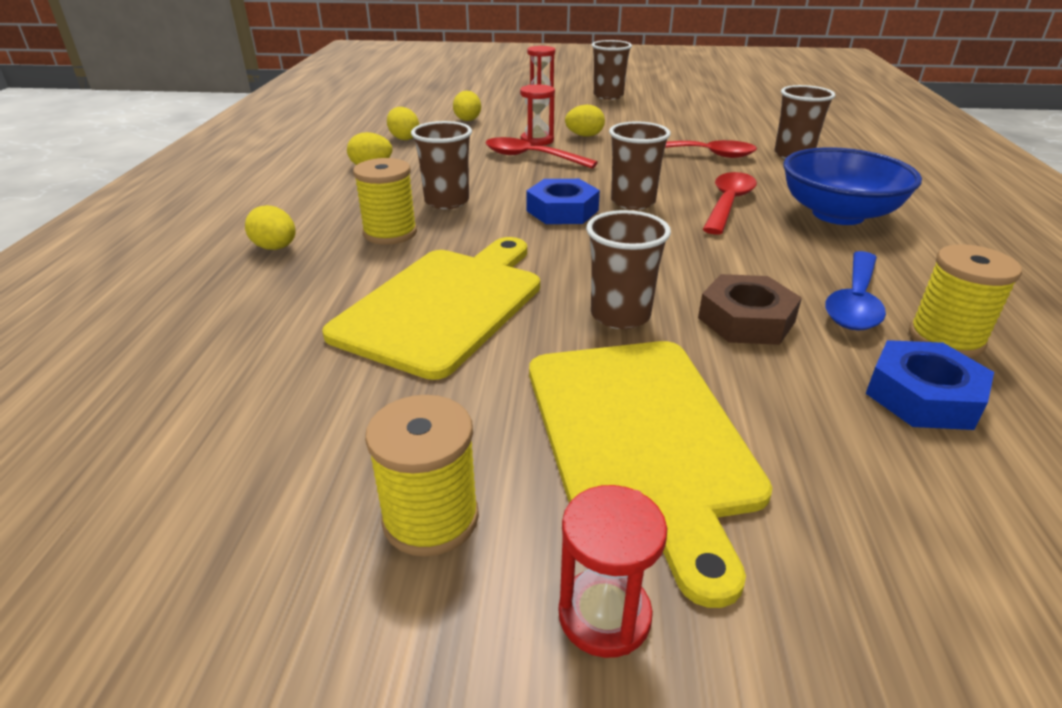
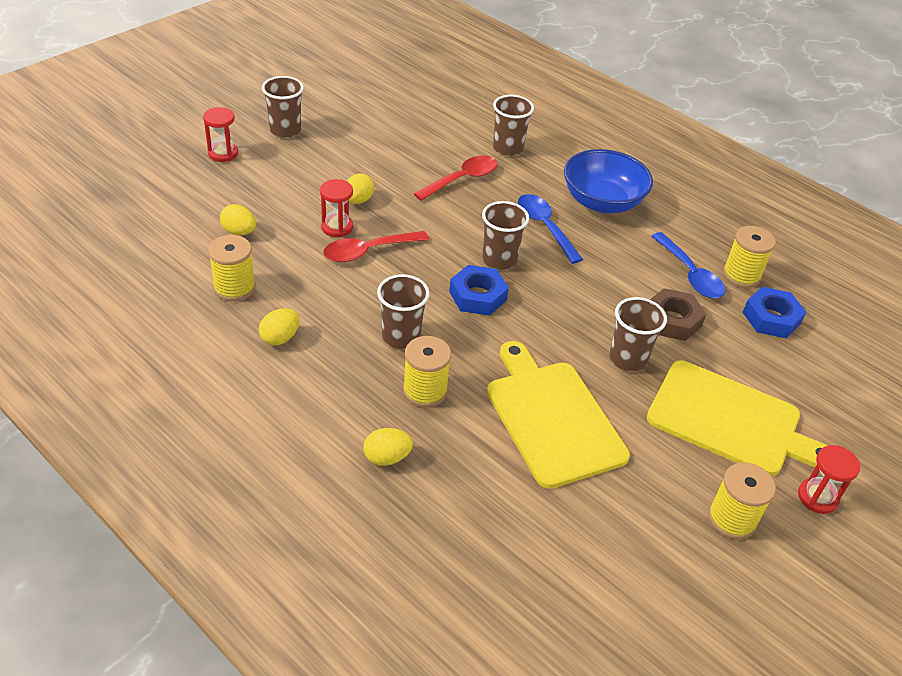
camera: 55 degrees left, 10 degrees up
yellow egg [387,107,419,140] -> yellow spool [208,235,256,301]
red spoon [703,172,757,235] -> blue spoon [518,194,583,264]

